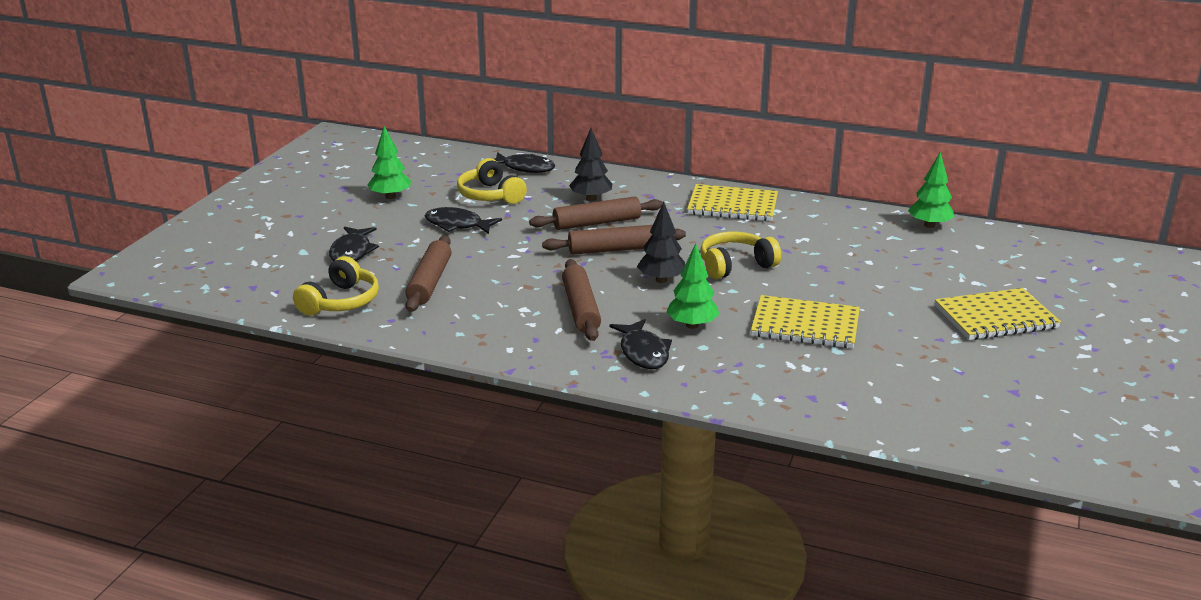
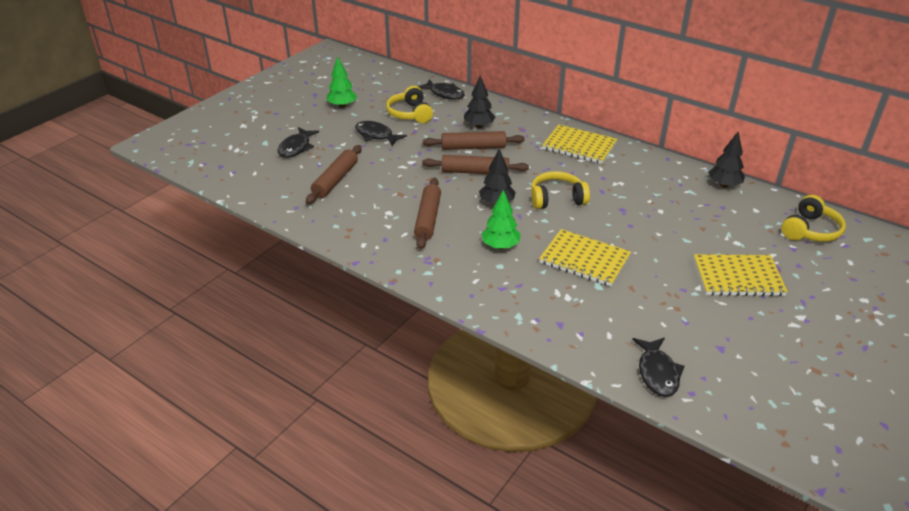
camera: 15 degrees right, 10 degrees up
yellow headphones [293,256,379,316] -> yellow headphones moved to [781,195,846,242]
black fish [610,319,672,369] -> black fish moved to [632,338,685,397]
green tree [908,152,955,228] -> black tree [708,131,745,188]

